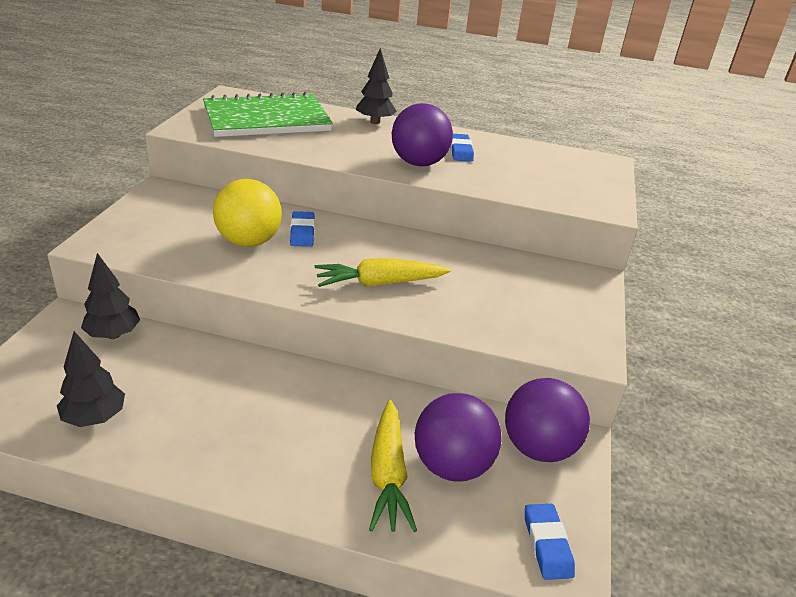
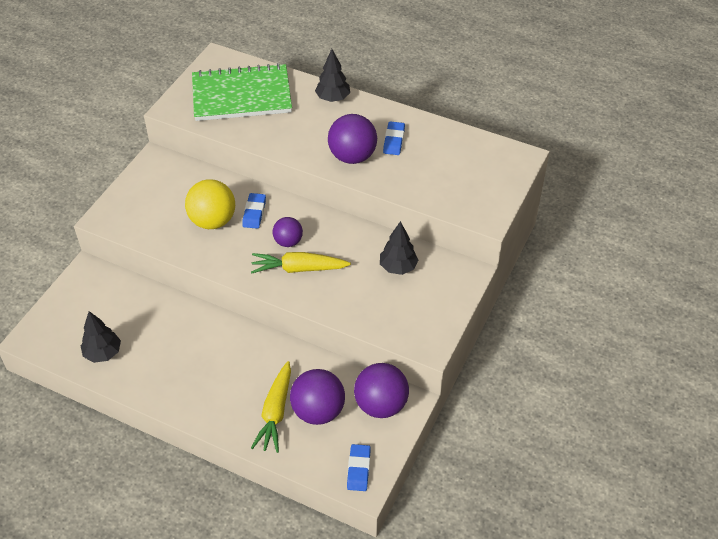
camera: 15 degrees right, 15 degrees up
black tree [81,253,140,339] -> black tree moved to [380,221,418,275]
none -> purple ball [273,217,303,247]

